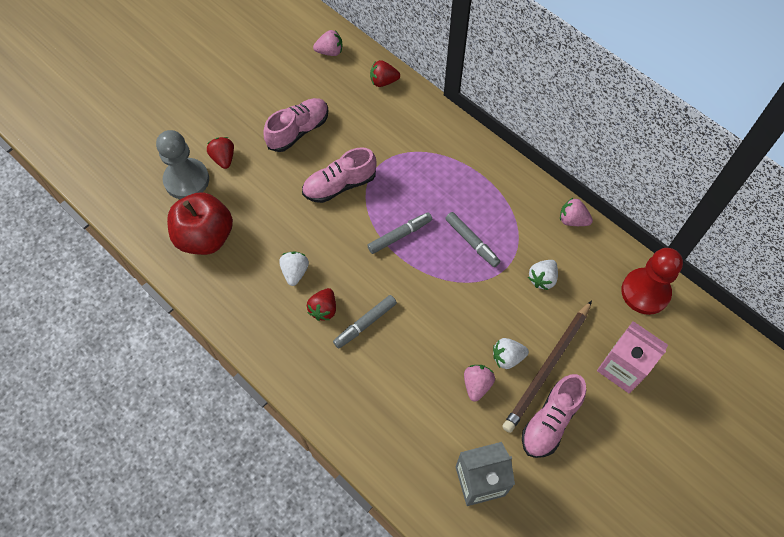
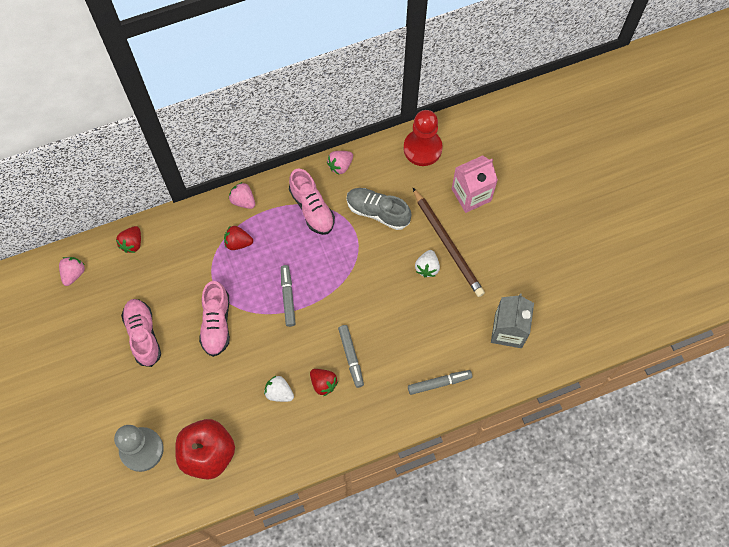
camera: 65 degrees left, 5 degrees up
red strawberry [207,137,234,169] -> red strawberry moved to [224,226,253,250]
grey marker [445,212,500,267] -> grey marker moved to [408,370,472,395]
pink strawberry [464,365,495,402] -> pink strawberry moved to [229,182,255,209]
pink shoe [522,374,586,458] -> pink shoe moved to [289,169,335,235]
white strawberry [528,260,558,290] -> grey shoe [347,188,412,230]

